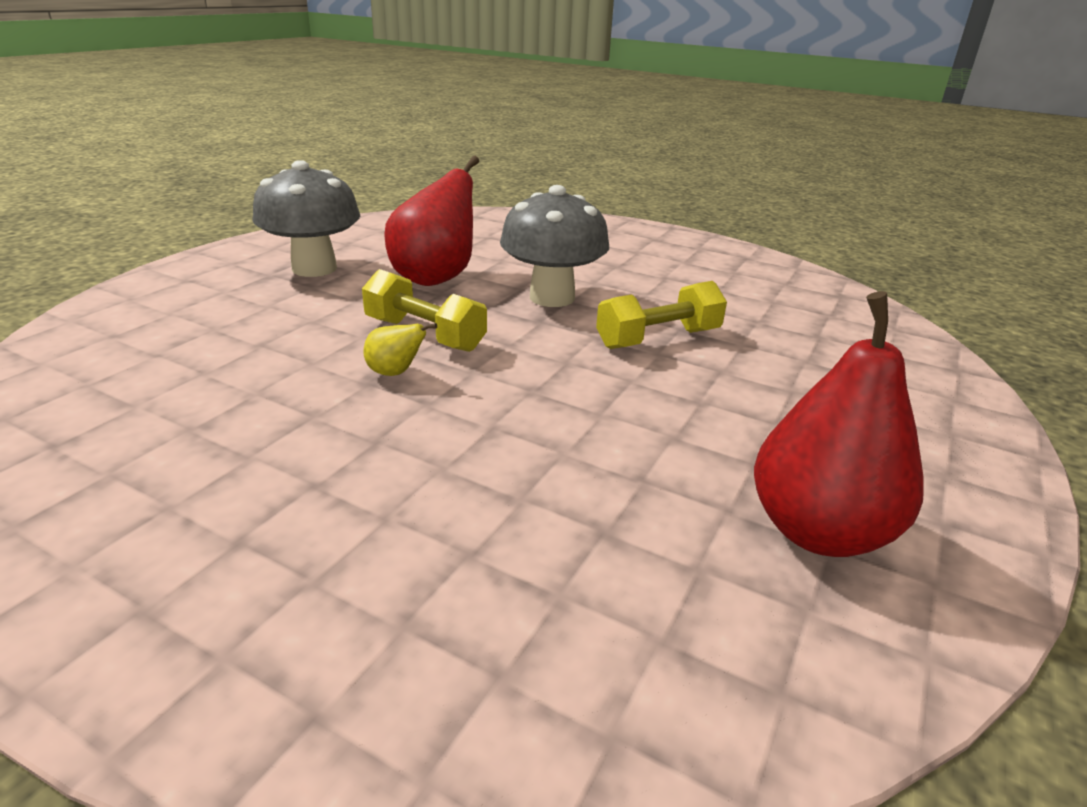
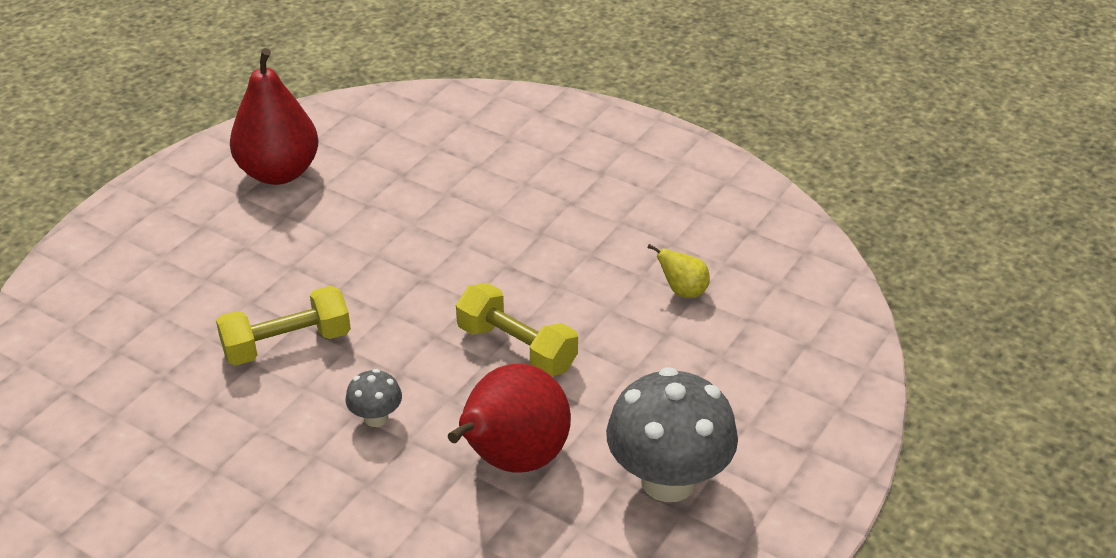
camera: 175 degrees left, 10 degrees up
yellow pear [364,323,437,376] -> yellow pear moved to [647,244,710,298]
grey mushroom [500,185,609,307] -> grey mushroom [345,369,402,427], size x0.46

